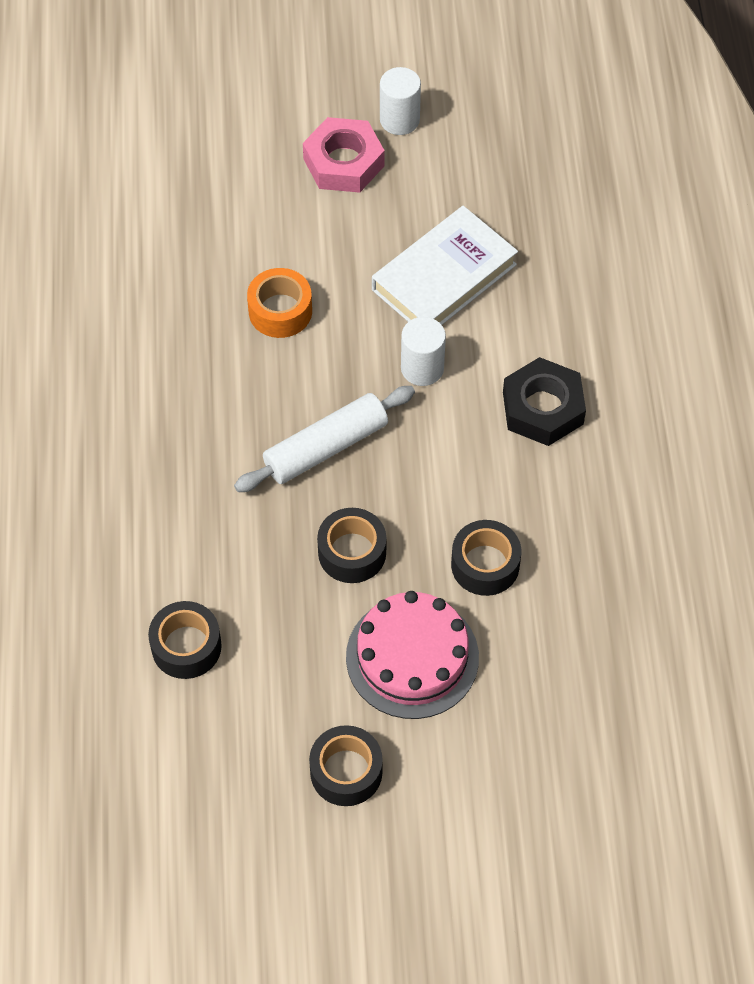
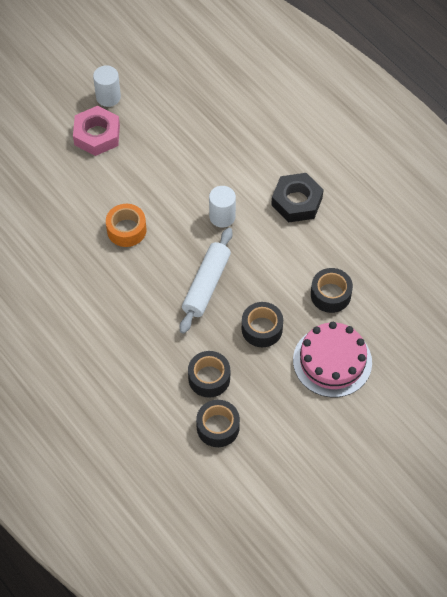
camera: 35 degrees left, 0 degrees up
black tape [309,725,383,806] -> black tape moved to [188,351,230,398]
white book [372,206,518,325] -> none

